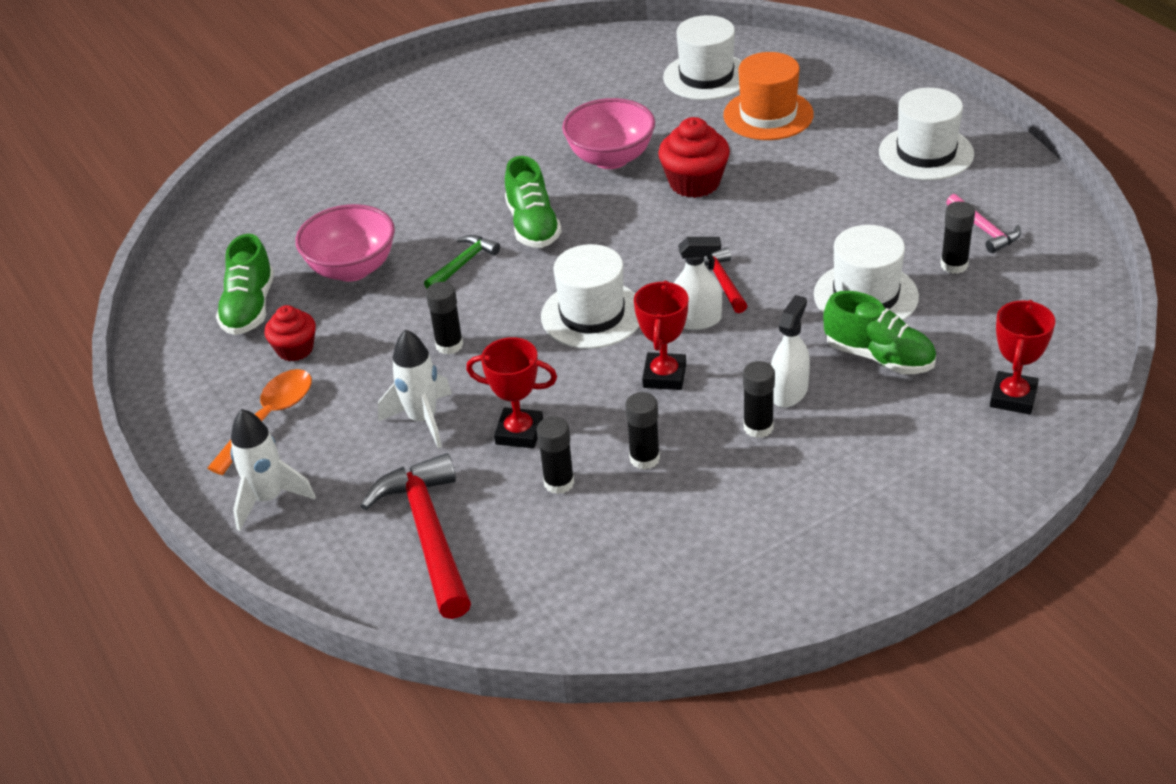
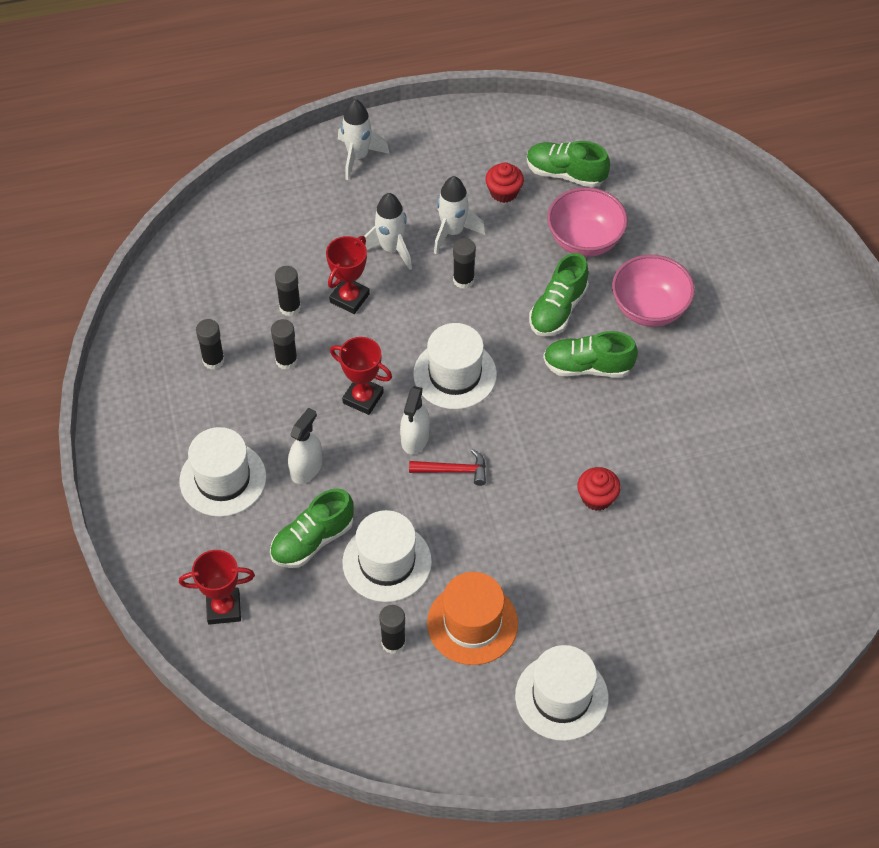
camera: 105 degrees right, 15 degrees up
orange spoon [207,369,312,475] -> none
red hammer [361,453,471,619] -> none
green hammer [424,235,500,289] -> green shoe [529,253,589,336]
pink bowl [562,98,655,169] -> pink bowl moved to [612,255,695,327]
red cupcake [658,117,730,198] -> red cupcake [577,467,621,511], size x0.66
white hat [663,15,742,100] -> white hat moved to [180,427,266,517]
orange hat [723,52,814,140] -> orange hat moved to [427,572,518,665]
black glue stick [743,361,775,438] -> black glue stick moved to [196,319,225,370]
white spray bottle [771,295,810,407] -> white spray bottle turned 105 degrees counterclockwise [288,407,322,484]
pink hammer [946,194,1021,253] -> none
red trophy [990,300,1055,415] -> red trophy turned 45 degrees counterclockwise [179,550,255,625]
none -> white rocket [434,176,486,254]

